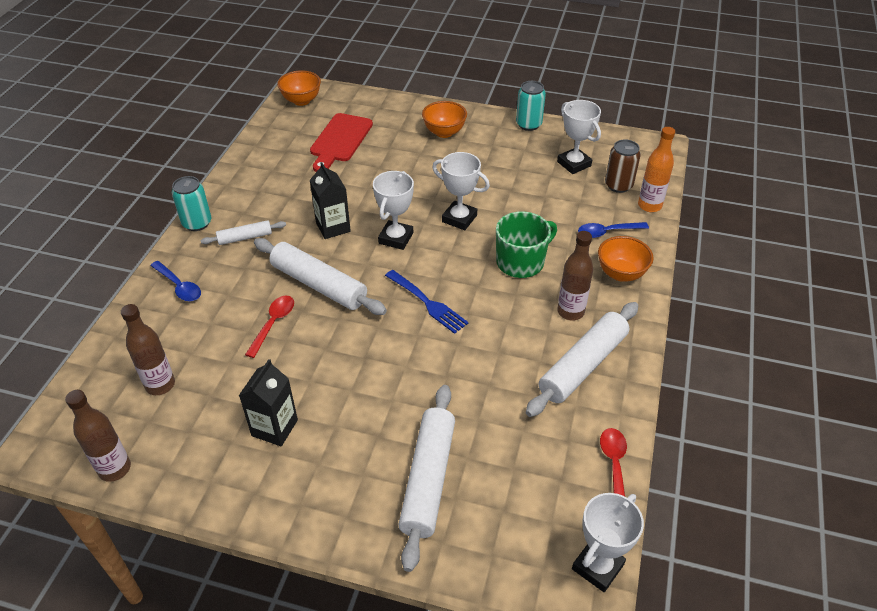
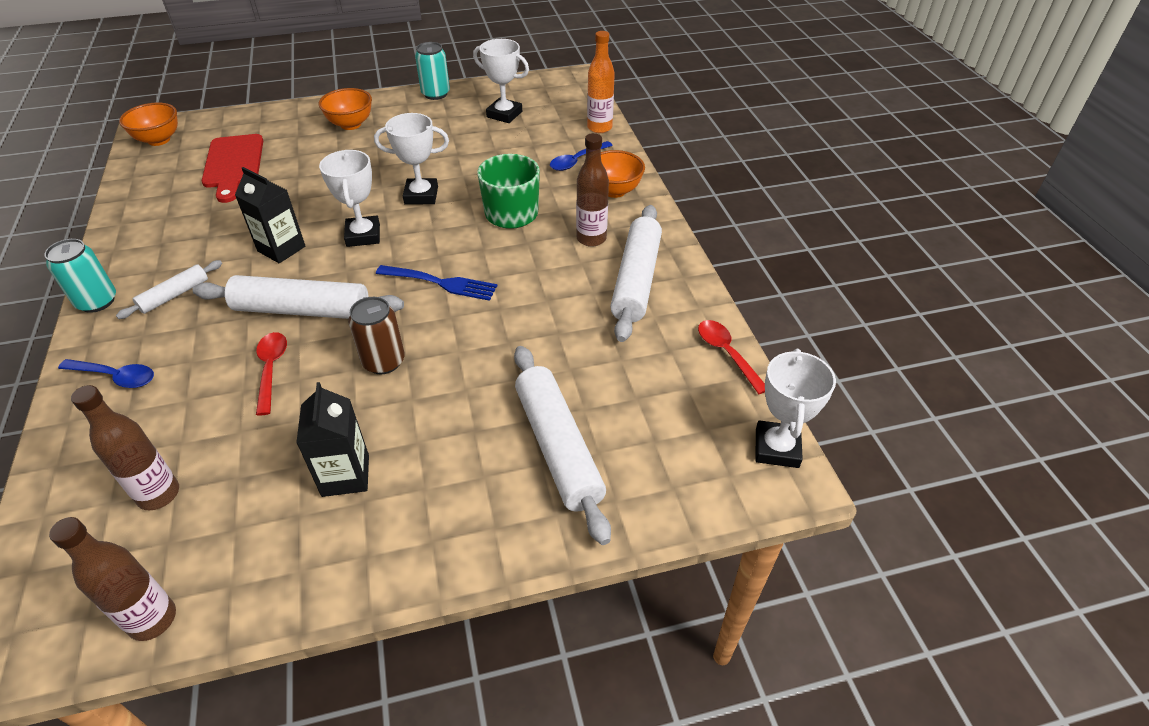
camera: 30 degrees left, 0 degrees up
brown can [605,139,641,193] -> brown can moved to [348,297,405,374]

